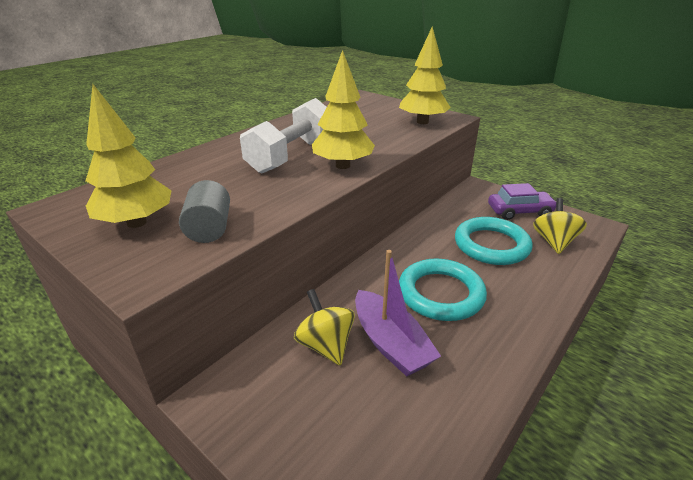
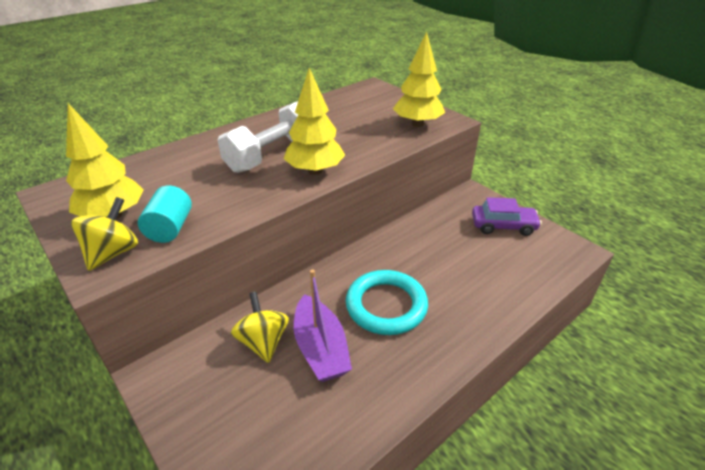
camera: 10 degrees right, 5 degrees up
grey cylinder [179,180,230,243] -> turquoise cylinder [138,185,192,243]
turquoise ring [455,217,533,265] -> none
yellow spinning top [533,198,587,254] -> yellow spinning top moved to [71,197,138,271]

